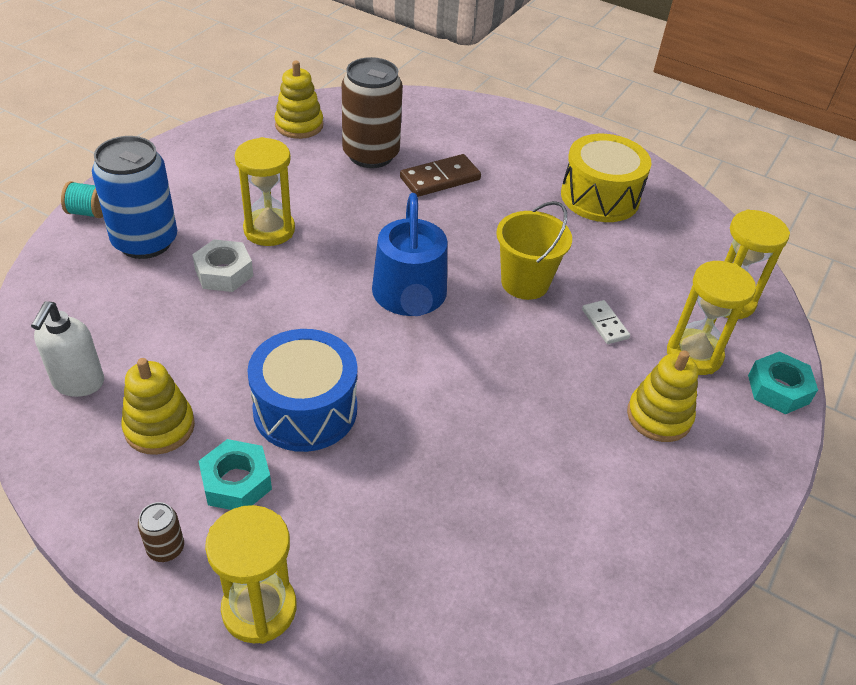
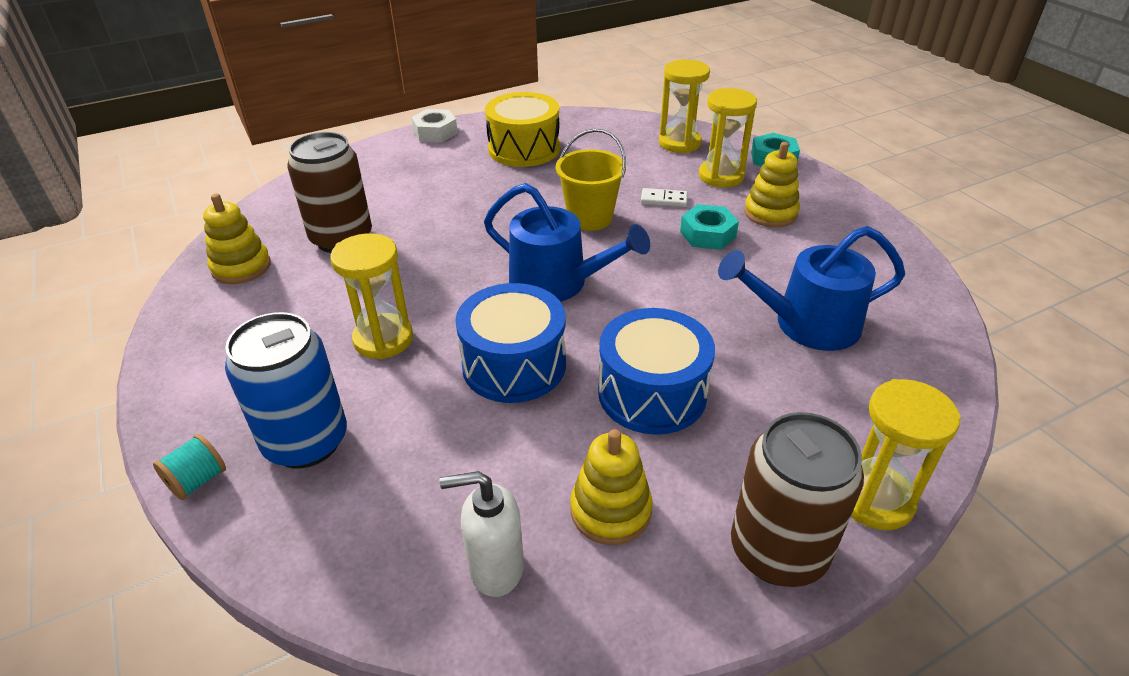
camera: 55 degrees left, 5 degrees down
white soap dispenser [31,301,104,397] -> white soap dispenser turned 135 degrees clockwise [440,471,524,597]
brown can [138,502,184,562] -> brown can [731,412,864,587], size x2.38
white nut [192,239,253,292] -> white nut moved to [411,109,458,142]
turquoise nut [199,439,272,510] -> turquoise nut moved to [680,204,739,250]
brown domino [400,154,481,197] -> none
none -> blue drum [456,283,566,403]
none -> blue watering can [718,226,905,351]

